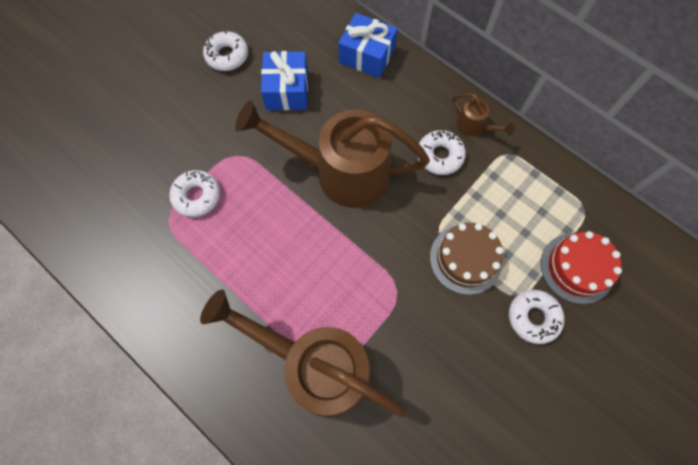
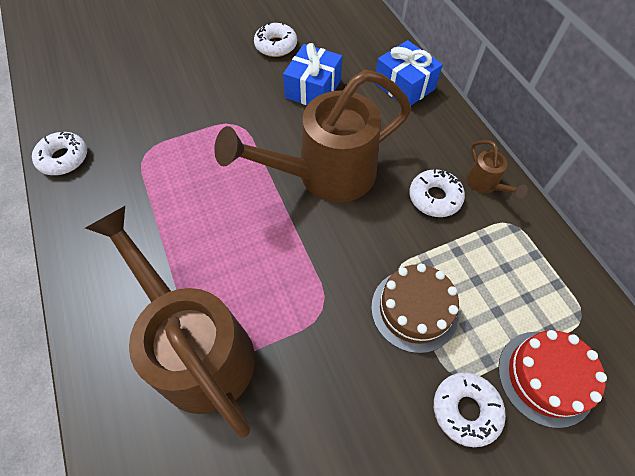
camera: 25 degrees right, 10 degrees down
white donut [169,170,220,217] -> white donut moved to [32,131,87,175]
brown watering can [235,100,430,208] -> brown watering can turned 60 degrees counterclockwise [214,70,411,202]

